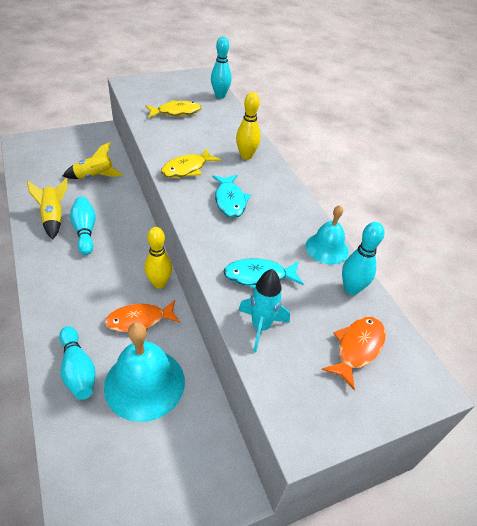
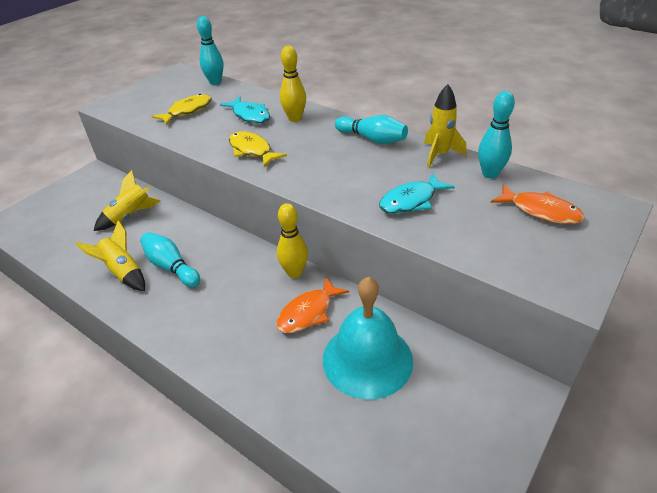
camera: 25 degrees left, 5 degrees down
turquoise bowling pin [59,326,95,400] -> turquoise bowling pin moved to [335,115,408,144]
yellow fish [161,149,221,178] -> yellow fish turned 120 degrees clockwise [229,131,287,167]
turquoise fish [212,175,251,218] -> turquoise fish moved to [220,96,270,124]
turquoise rocket [238,269,290,353] -> none
turquoise bell [306,205,349,264] -> yellow rocket [424,84,466,168]
orange fish [322,317,386,390] -> orange fish turned 120 degrees clockwise [491,184,584,224]

